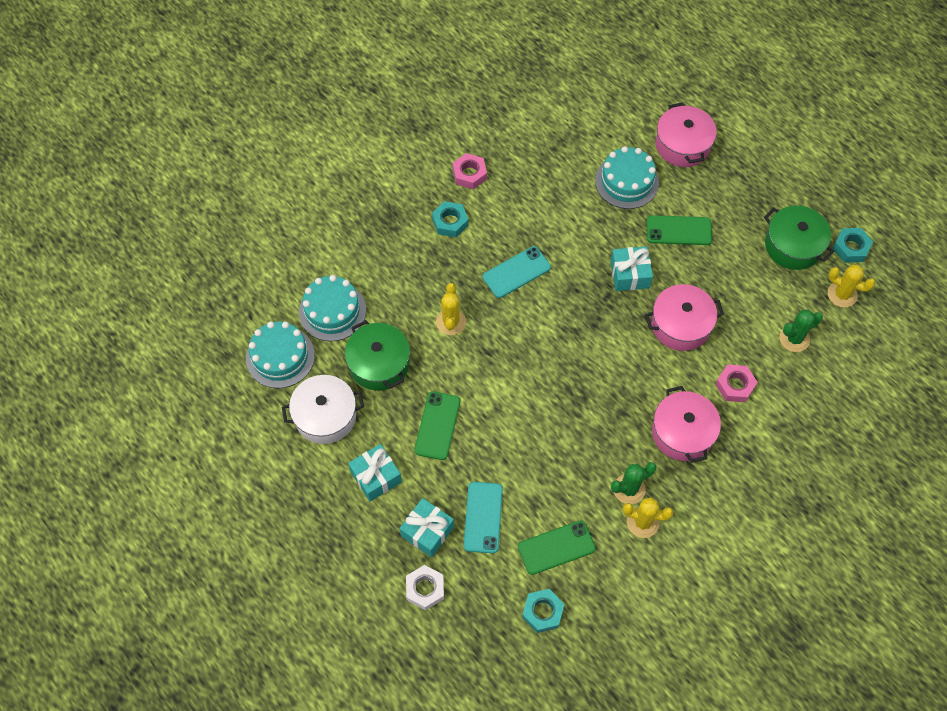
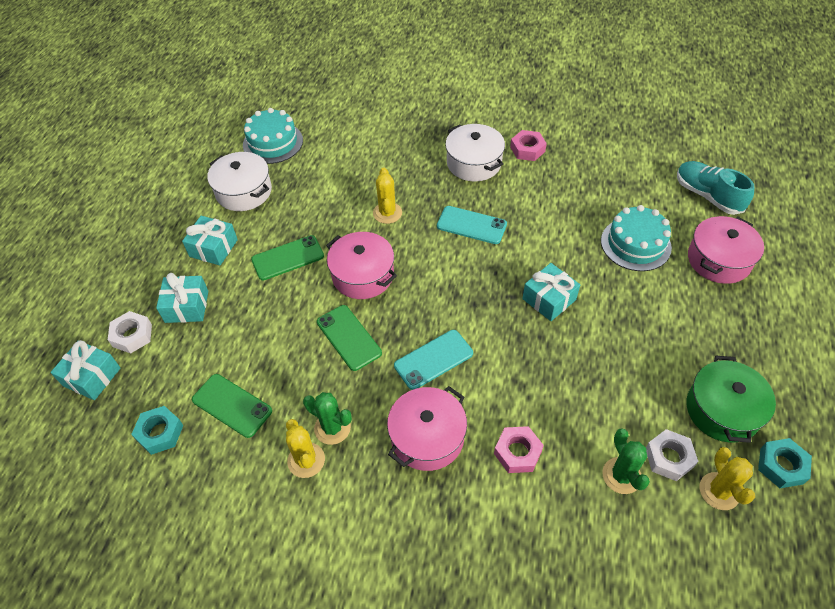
camera: 55 degrees right, 10 degrees down
turquoise cake [299,275,366,341] -> none
green pot [345,320,410,390] -> none
turquoise nut [432,201,468,237] -> white pot [445,124,505,182]
yellow cactus [436,283,466,335] -> yellow cactus turned 60 degrees counterclockwise [373,168,402,224]
turquoise phone [464,482,503,553] -> turquoise phone moved to [394,330,473,390]
pink pot [645,284,724,351] -> pink pot moved to [326,232,397,299]
green phone [647,215,712,245] -> green phone moved to [317,305,382,371]
green cactus [779,310,823,352] -> green cactus turned 45 degrees clockwise [602,428,650,494]
none -> turquoise gift [50,340,121,400]
none -> white nut [646,429,699,481]
none -> turquoise shoe [677,161,754,215]

